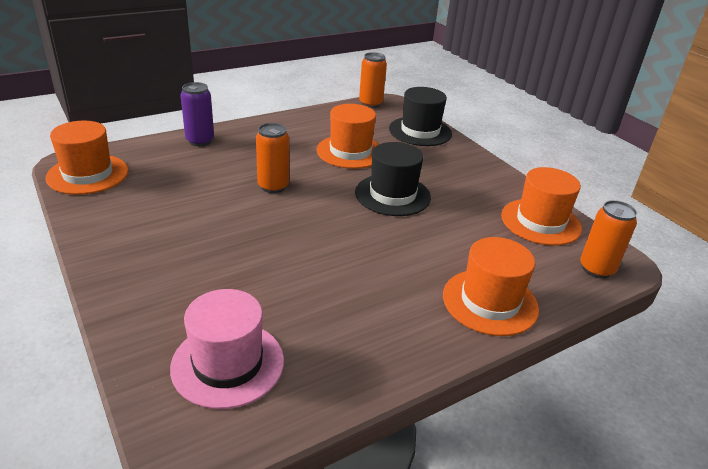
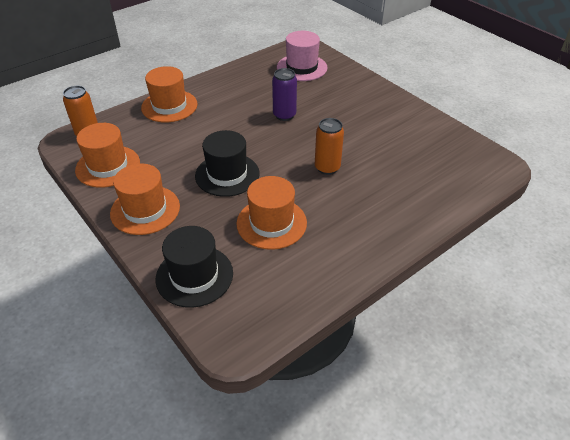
camera: 175 degrees right, 10 degrees up
orange hat [45,121,128,195] -> orange hat moved to [110,163,180,235]
purple can [181,82,214,146] -> purple can moved to [272,68,297,121]
orange can [359,52,387,108] -> none

